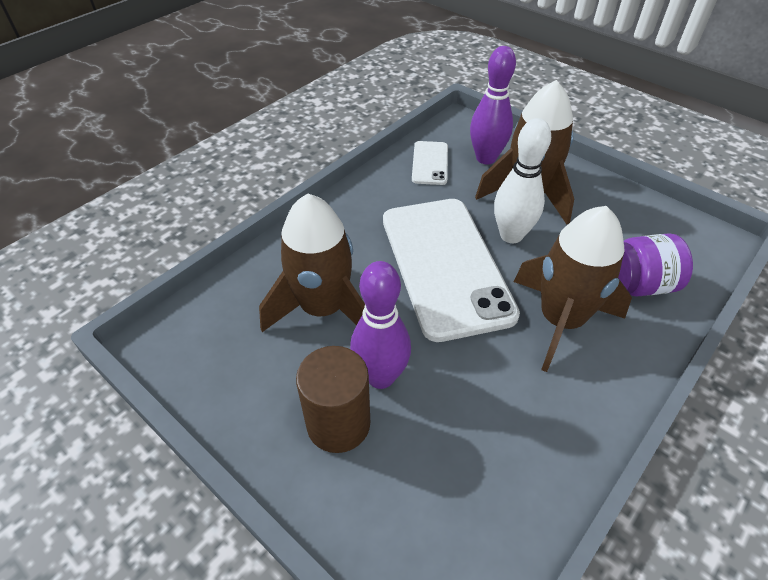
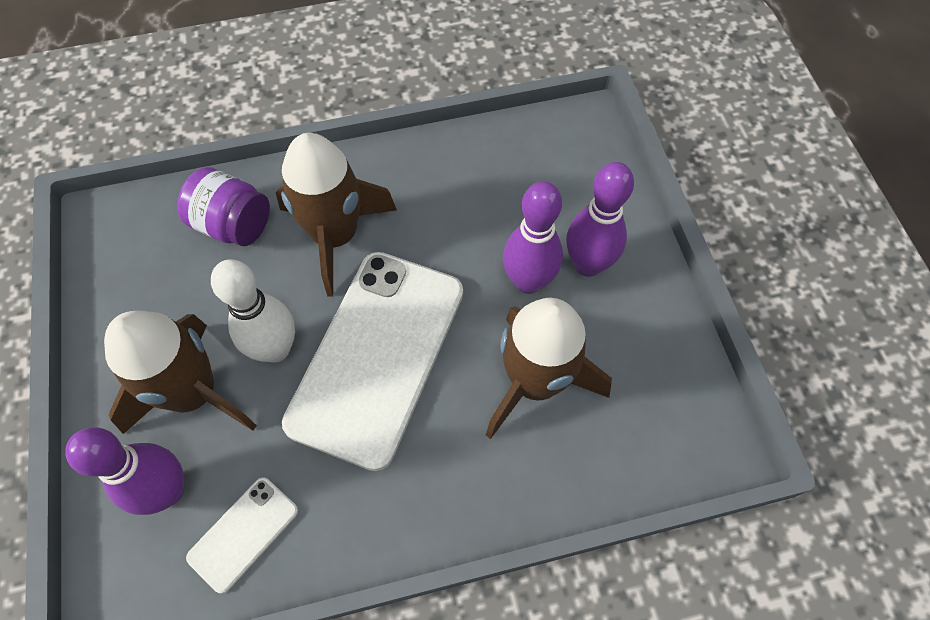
camera: 145 degrees left, 15 degrees up
brown cylinder [296,346,370,453] -> purple bowling pin [566,162,634,277]

